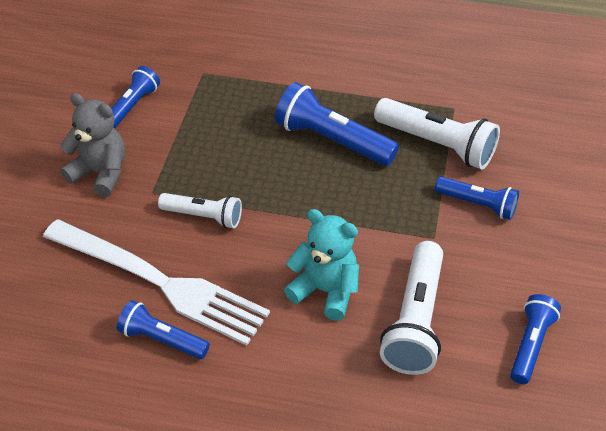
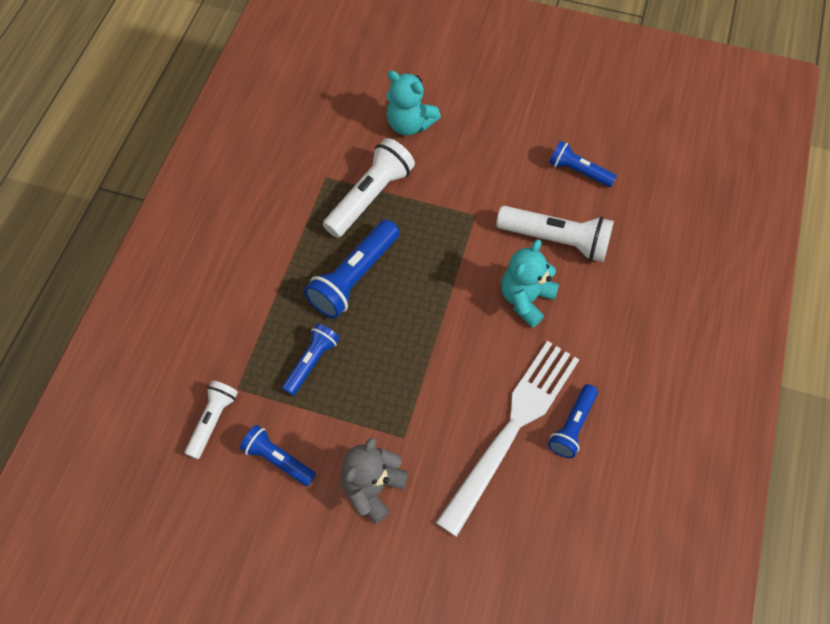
camera: 85 degrees left, 15 degrees up
white flashlight [158,193,242,228] -> white flashlight moved to [185,380,238,459]
blue flashlight [435,177,519,220] -> blue flashlight moved to [282,323,340,396]
none -> turquoise teddy bear [386,70,441,136]

